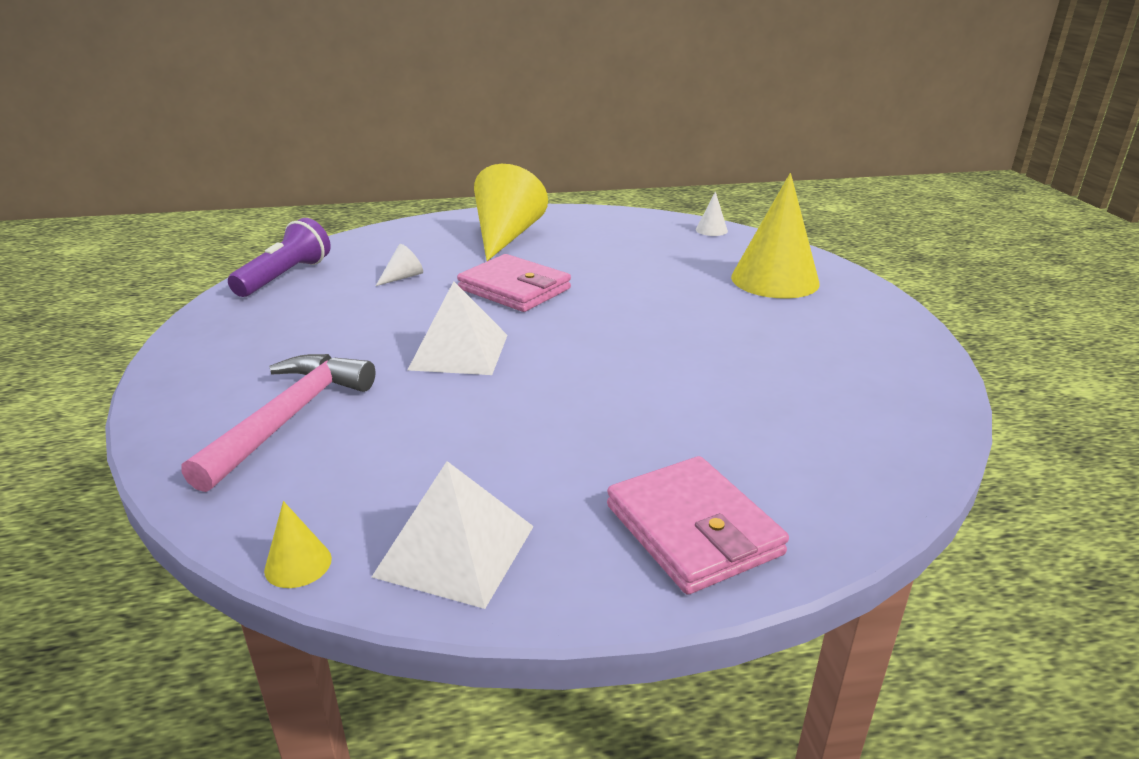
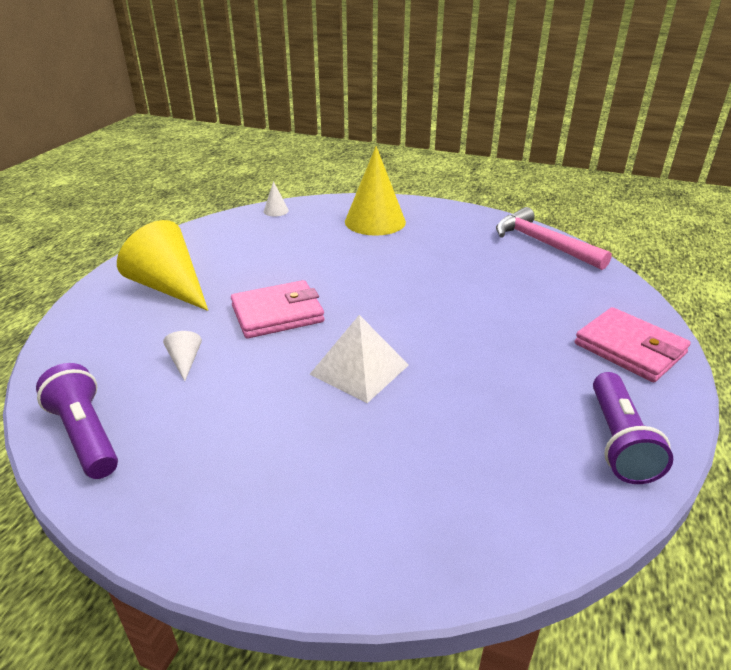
camera: 60 degrees left, 5 degrees up
pink hammer [181,354,375,492] -> pink hammer moved to [496,207,612,270]
yellow cone [264,501,332,588] -> none
white pyramid [372,461,534,609] -> purple flashlight [593,372,673,484]
pink wallet [607,456,789,594] -> pink wallet turned 45 degrees clockwise [575,307,691,382]

